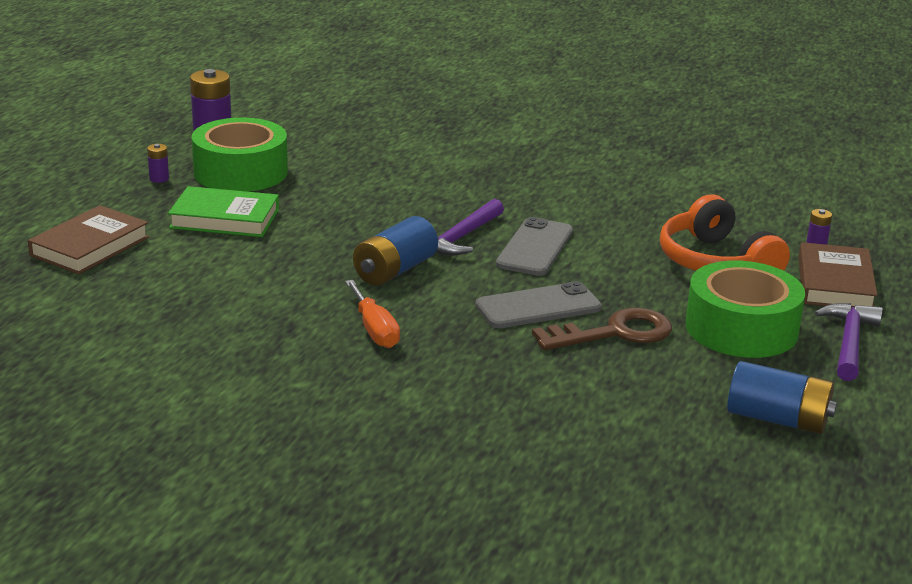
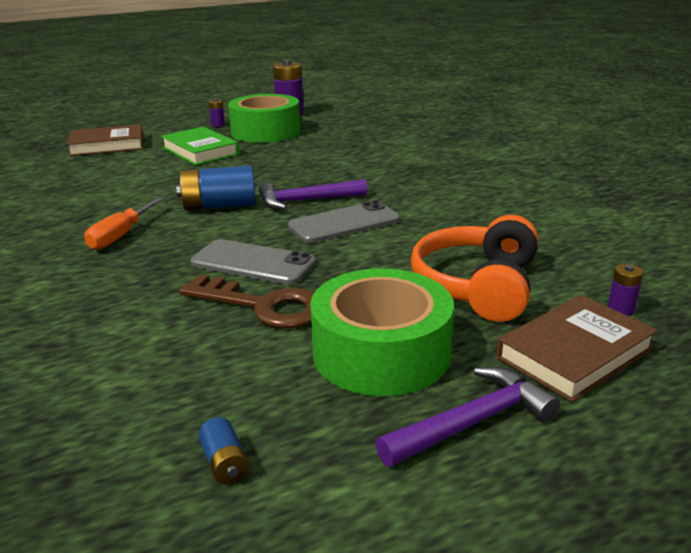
camera: 45 degrees right, 0 degrees up
blue battery [727,361,837,434] -> blue battery [198,417,249,484], size x0.48

